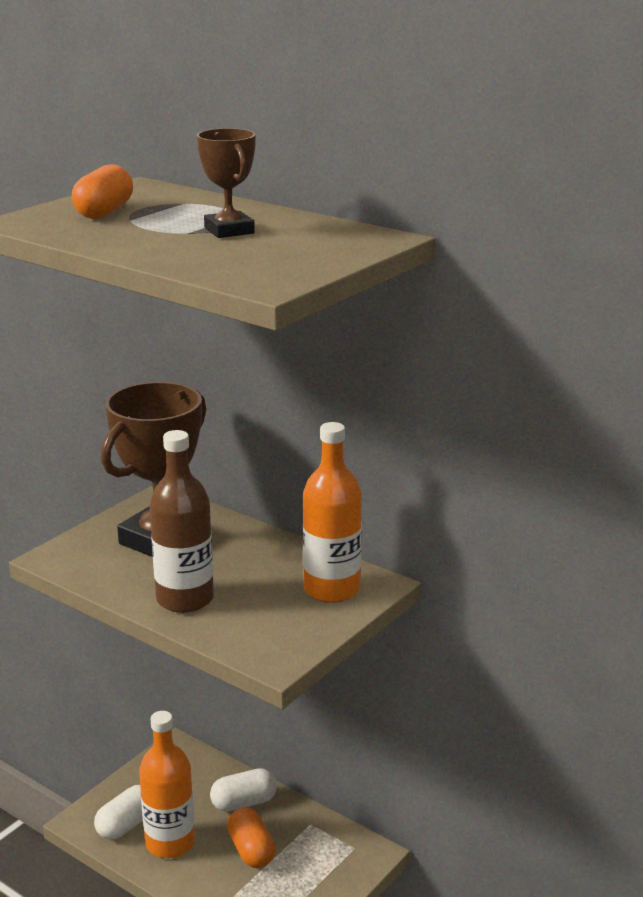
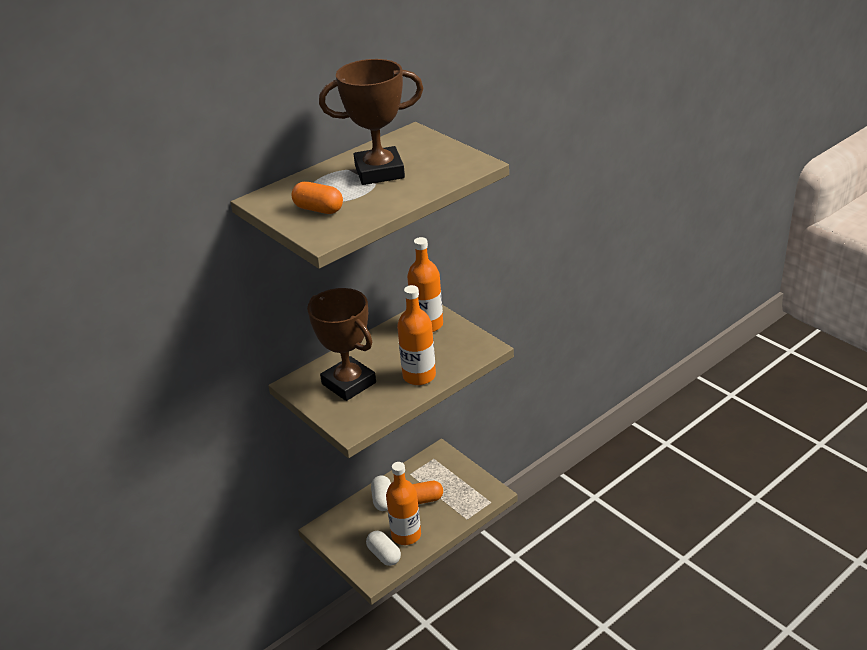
camera: 75 degrees left, 10 degrees up
brown bottle [150,430,214,613] -> orange bottle [397,285,436,385]
brown trophy [197,128,256,238] -> brown trophy [319,59,423,185], size x1.91

